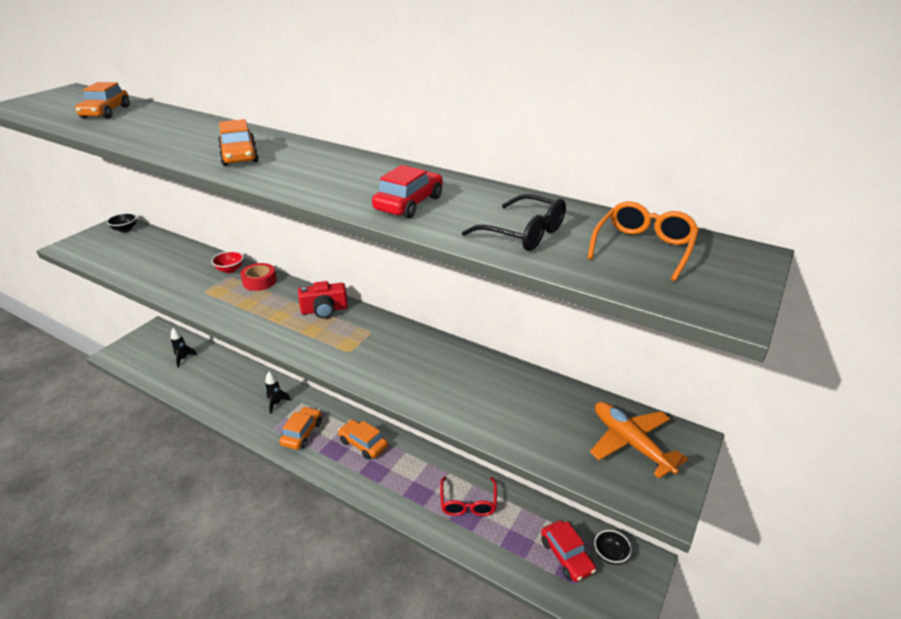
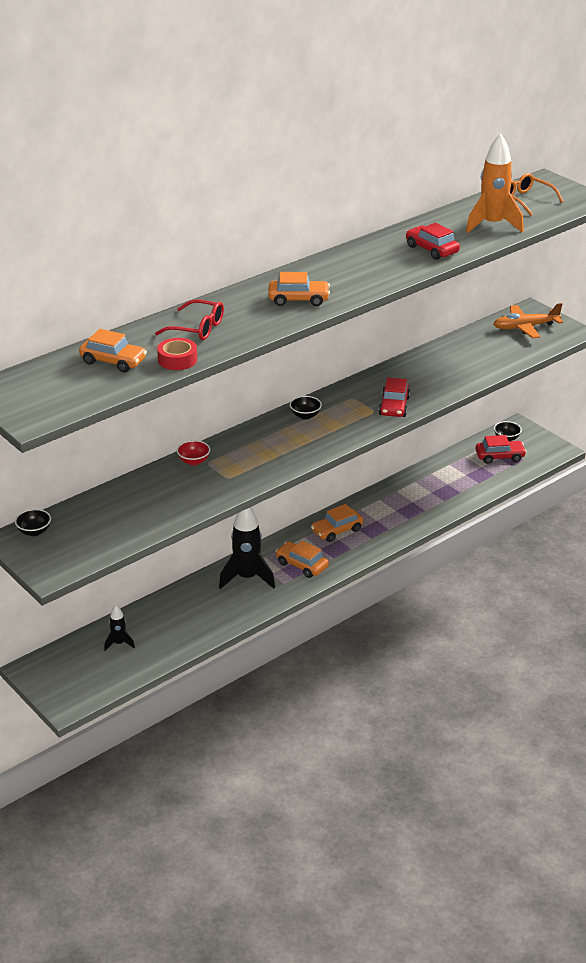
camera: 70 degrees left, 0 degrees up
red tape [240,263,277,291] -> red tape moved to [157,338,197,370]
black rocket [265,372,291,414] -> black rocket [219,507,275,589], size x1.95
red camera [298,281,348,319] -> black bowl [289,396,322,420]
red glasses [440,476,497,516] -> red glasses moved to [155,299,224,340]
black glasses [462,194,566,251] -> orange rocket [466,133,524,233]
none -> red car [379,378,410,417]

